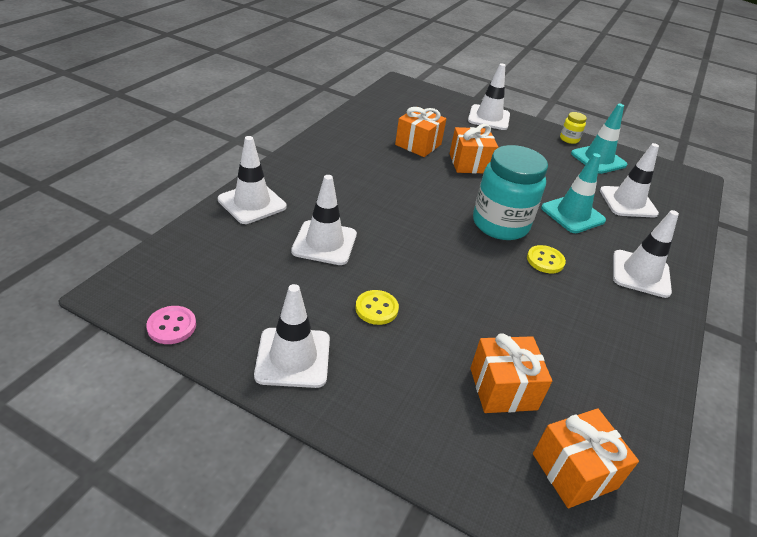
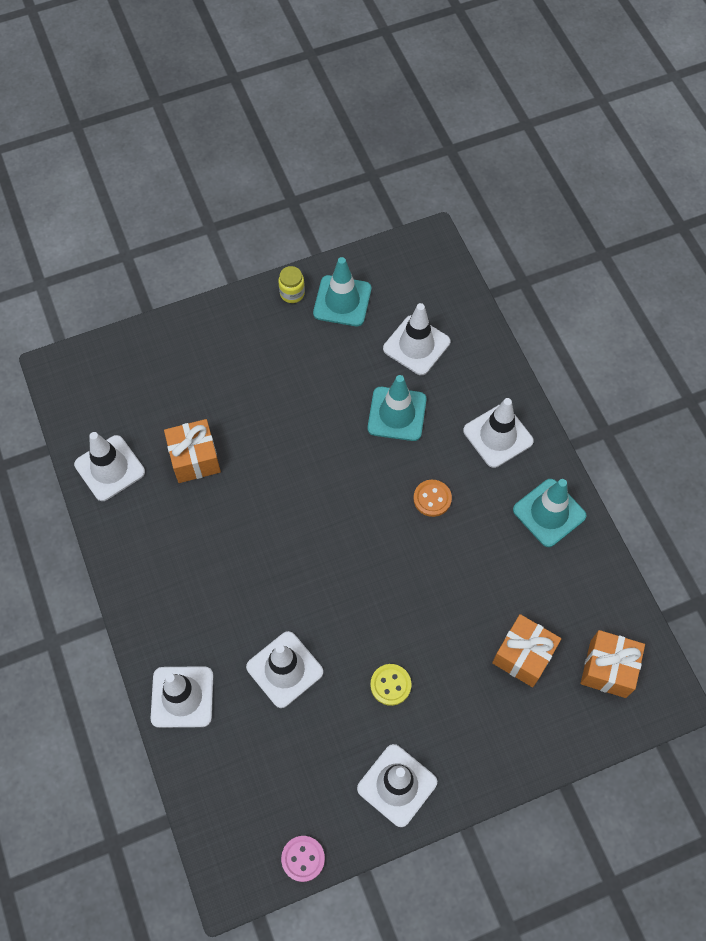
camera: 45 degrees left, 25 degrees up
orange gift [450,124,498,173] -> none
white traffic cone [468,63,510,130] -> white traffic cone moved to [74,432,145,501]
turquoise jar [473,145,548,240] -> none
yellow button [527,245,566,273] -> orange button [413,480,452,517]
none -> turquoise traffic cone [513,479,586,547]

